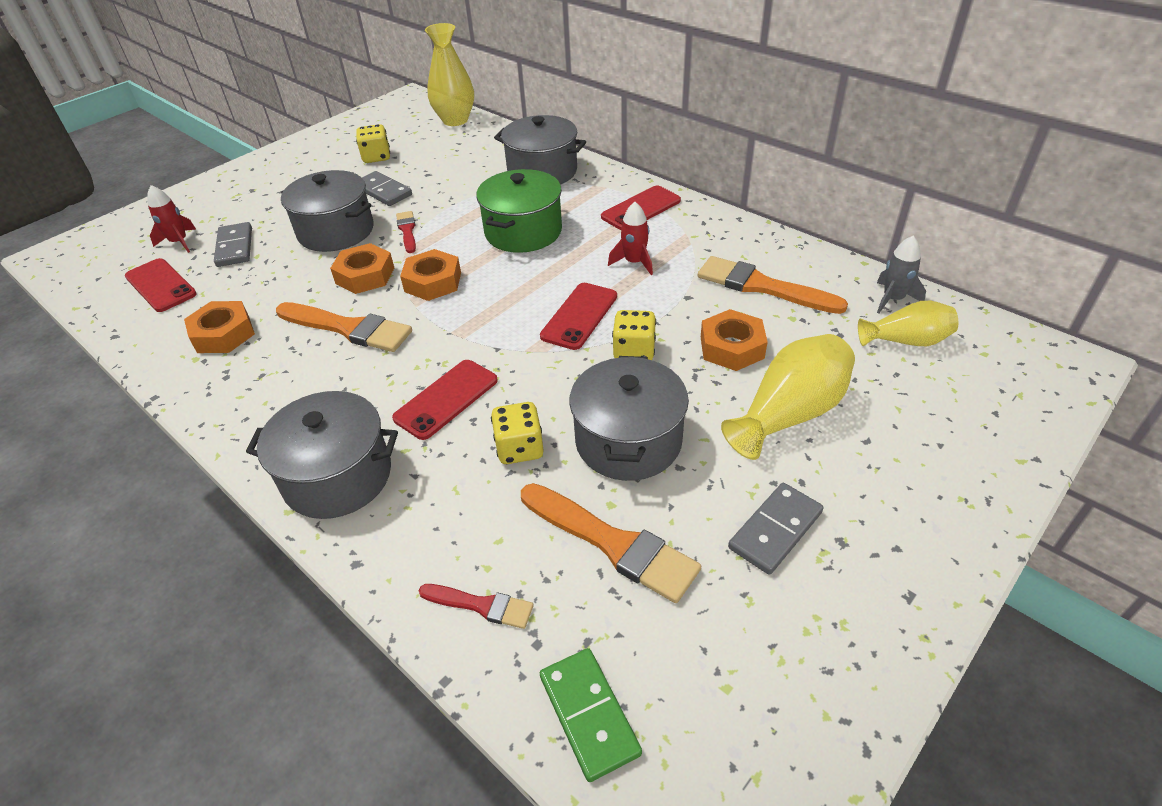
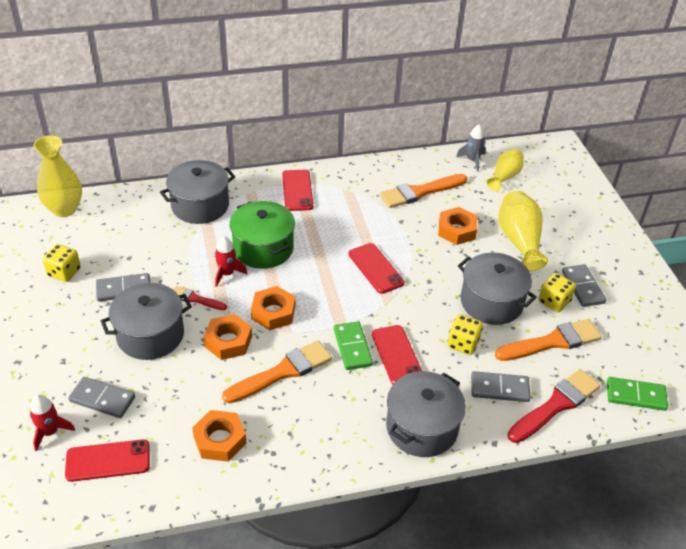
camera: 60 degrees left, 0 degrees up
red brush [418,584,534,629] -> red brush [508,369,600,443], size x1.82
red rocket [608,202,653,275] -> red rocket moved to [215,236,248,287]
yellow dice [612,310,656,360] -> yellow dice moved to [539,273,576,312]
none -> green domino [334,321,373,370]
none -> grey domino [471,371,531,402]

